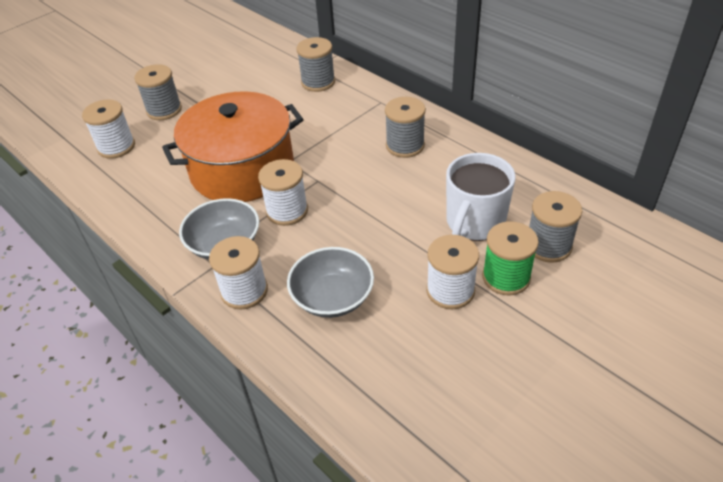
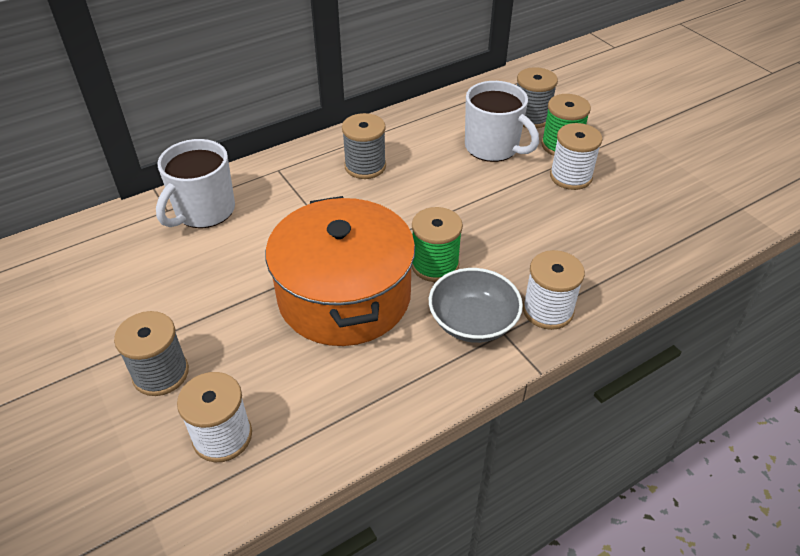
camera: 80 degrees left, 0 degrees up
white spool [258,159,308,226] -> green spool [411,207,463,282]
grey bowl [287,247,374,318] -> none
grey spool [297,37,335,92] -> white mug [156,139,235,228]

